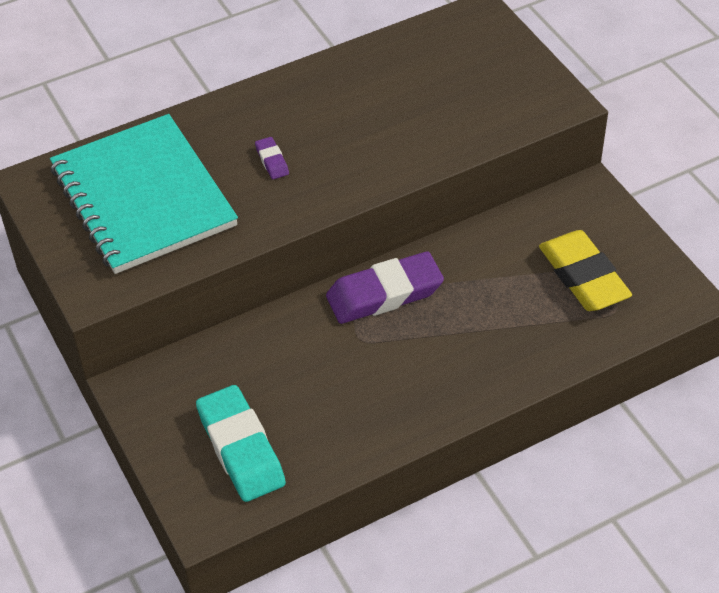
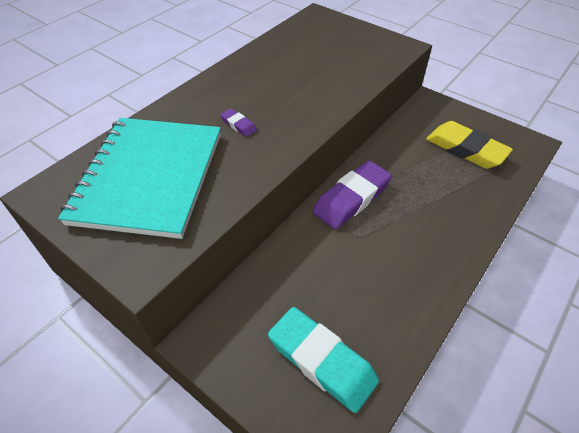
camera: 25 degrees left, 0 degrees up
turquoise notebook [50,114,238,274] -> turquoise notebook turned 60 degrees clockwise [58,118,221,239]

